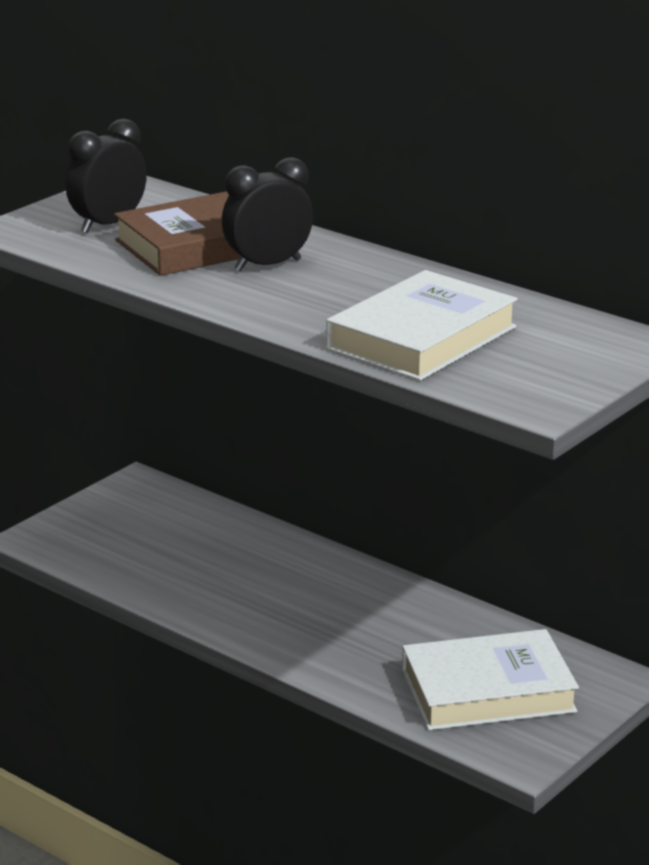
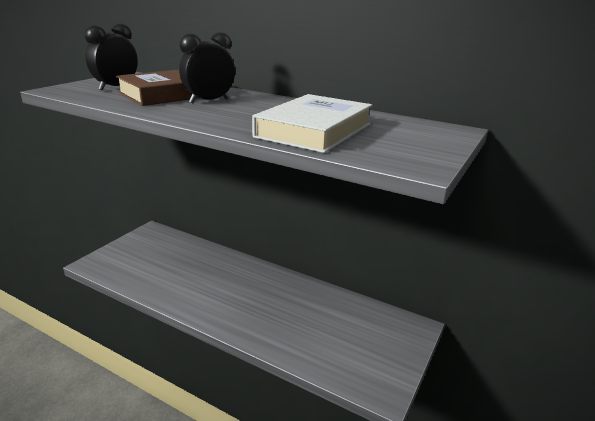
camera: 10 degrees left, 0 degrees up
white book [402,629,579,730] -> none

